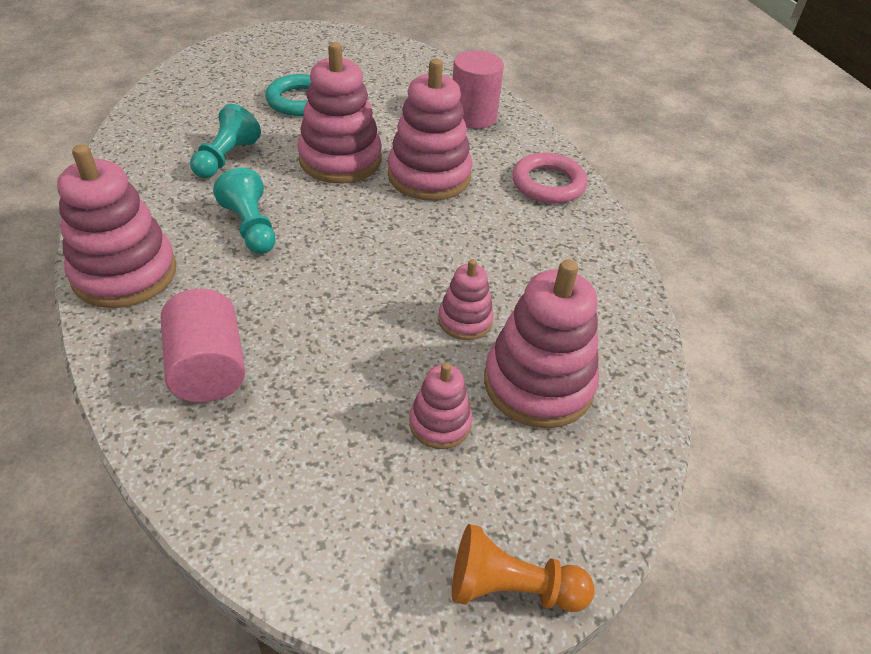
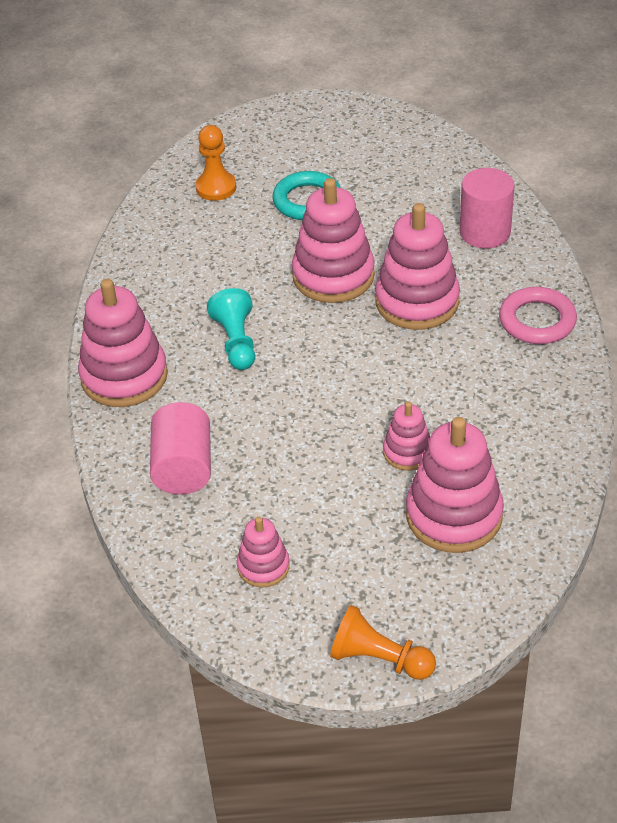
camera: 20 degrees right, 0 degrees up
turquoise pawn [190,104,261,178] -> none
pink stacking toy [409,363,472,449] -> pink stacking toy moved to [237,516,290,588]
none -> orange pawn [195,125,236,201]

